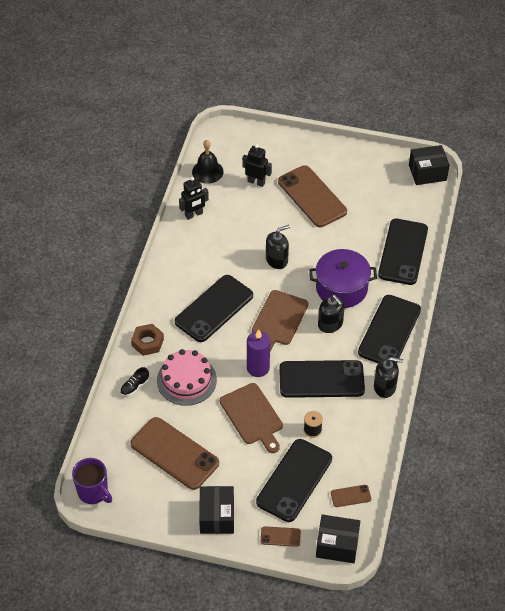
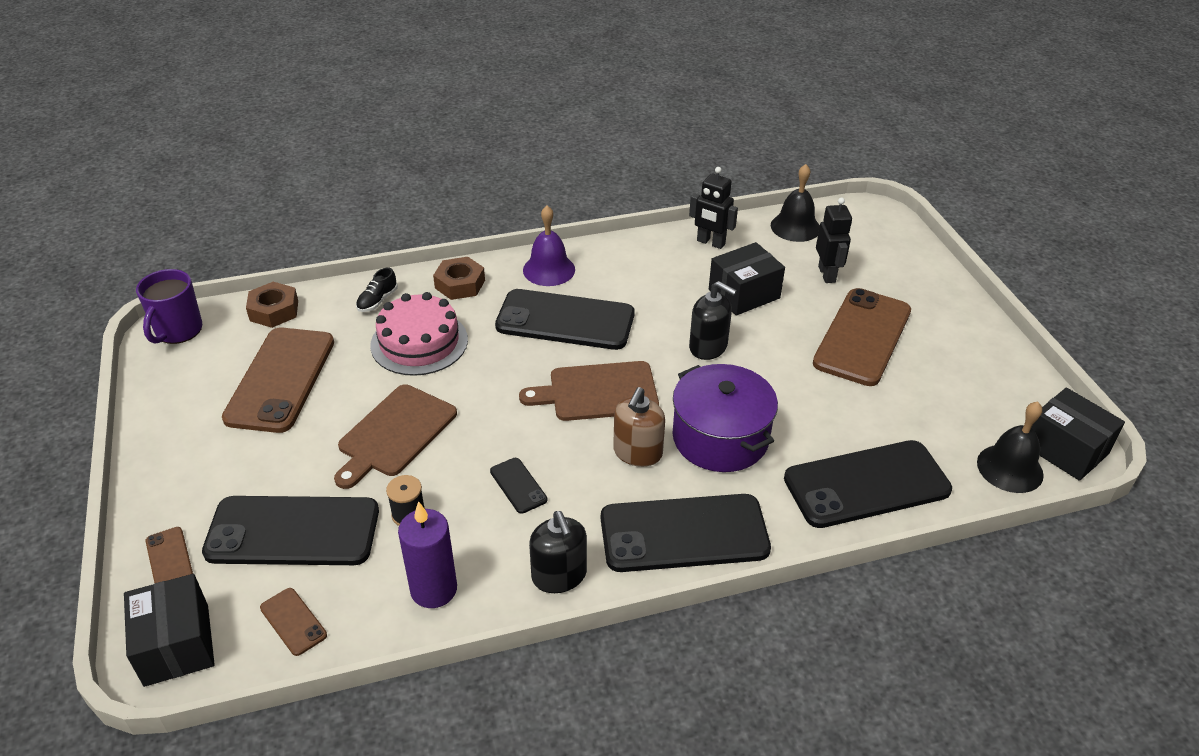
camera: 60 degrees right, 10 degrees down
black shoe [120,367,149,396] -> black shoe turned 75 degrees counterclockwise [356,268,398,312]
black box [199,486,234,534] -> black box moved to [709,242,785,315]
purple candle [247,329,270,377] -> purple candle moved to [398,501,457,608]
black phone [279,360,365,398] -> black phone [490,458,547,514], size x0.43
black soap dispenser [318,295,345,333] -> brown soap dispenser [613,387,665,467]
none -> brown nut [246,282,298,328]
none -> purple bell [523,206,575,286]
none -> black bell [977,402,1044,493]

